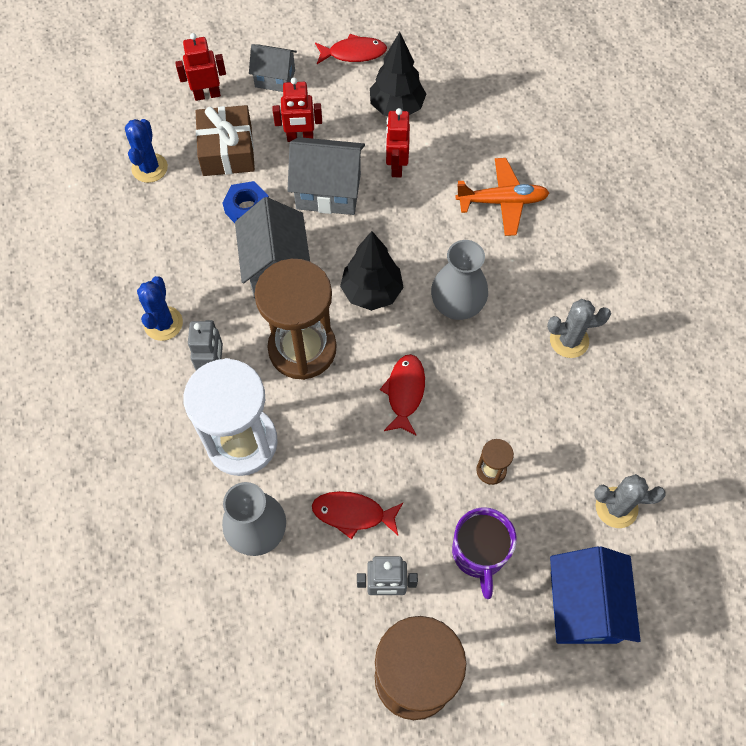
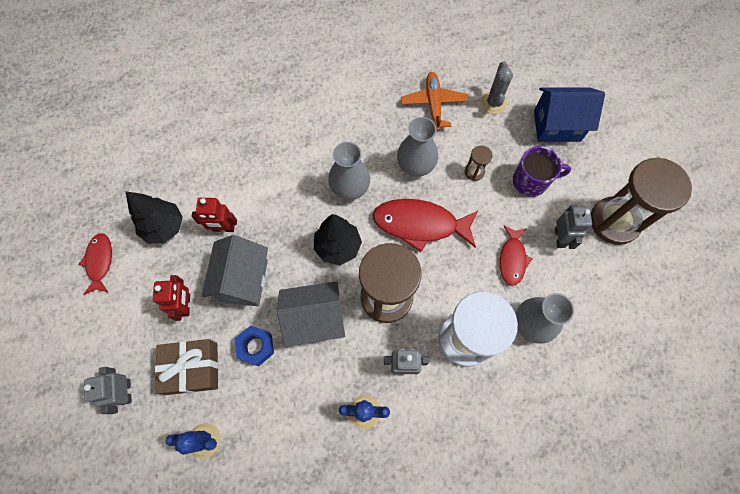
camera: 90 degrees left, 5 degrees up
red robot [175,33,226,101] -> grey robot [84,367,132,414]
grey house [249,44,297,92] -> none
red fish [380,354,425,435] -> red fish [373,199,479,252], size x1.71
orange plane [456,158,549,236] -> orange plane moved to [401,72,468,131]
grey cactus [547,299,611,358] -> none
none -> grey vase [397,117,438,177]

